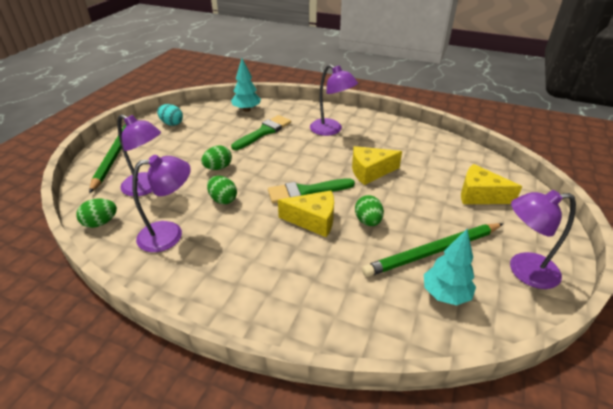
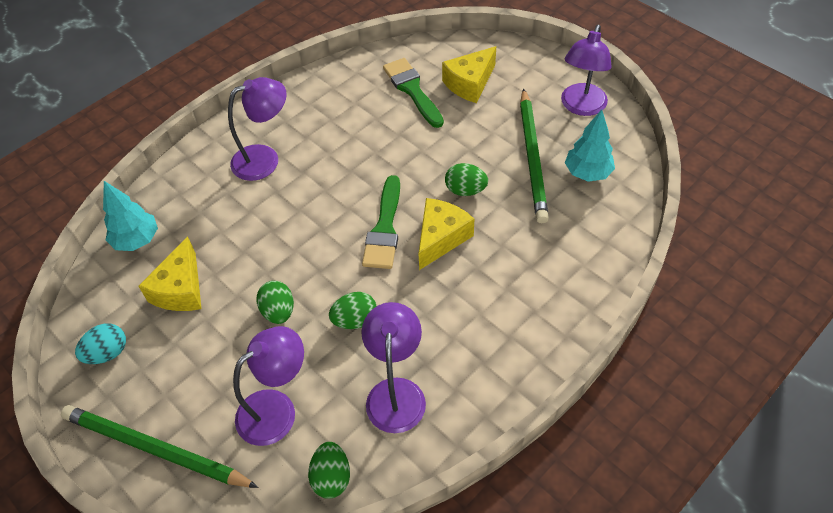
camera: 65 degrees left, 15 degrees up
green brush [231,115,291,150] -> green brush moved to [383,58,444,128]
yellow cheese [352,146,402,185] -> yellow cheese moved to [138,237,202,311]

